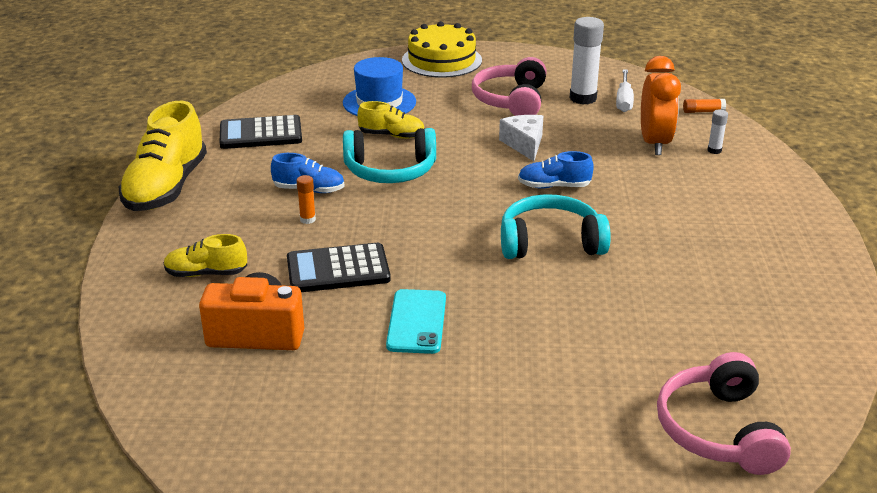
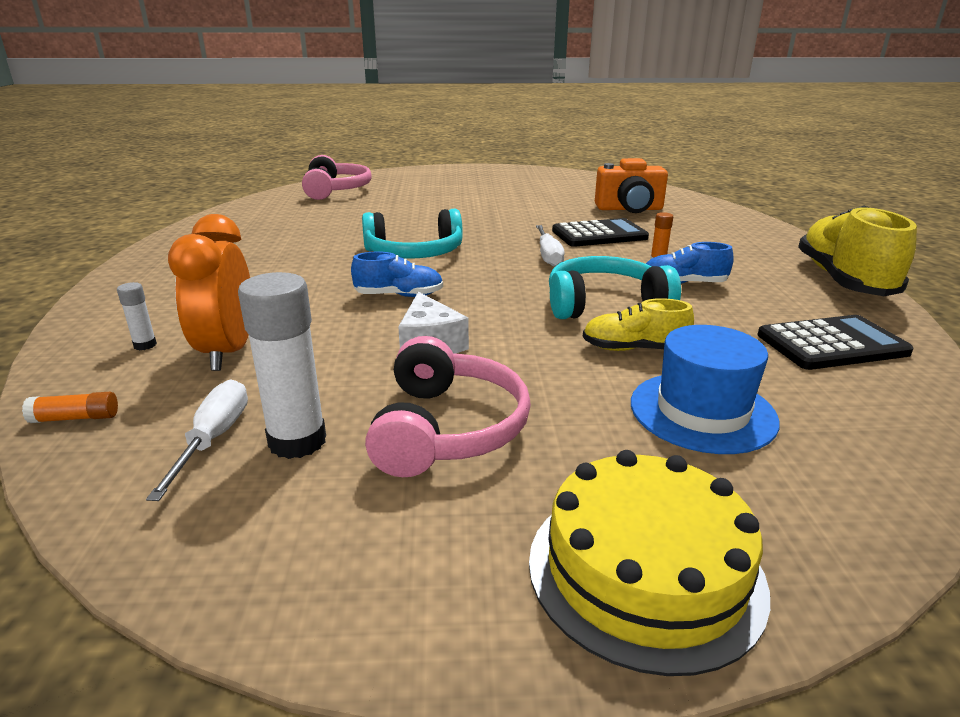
camera: 175 degrees right, 5 degrees down
yellow shoe [163,234,247,277] -> none
turquoise phone [386,289,446,354] -> none
none -> white screwdriver [536,225,564,267]

